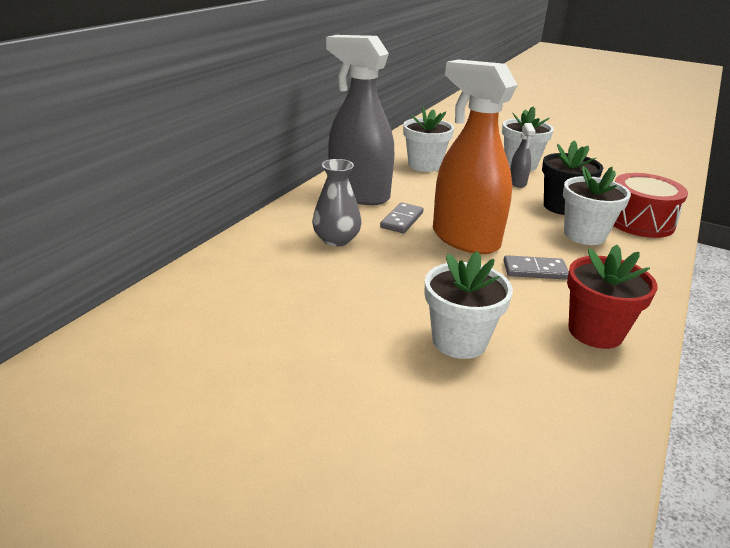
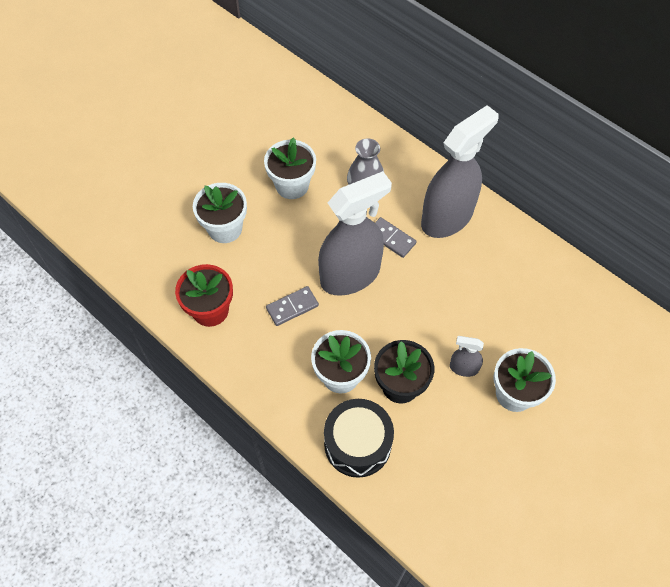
camera: 105 degrees right, 30 degrees up
white flower pot [403,106,454,172] -> white flower pot moved to [264,137,316,199]
orange spray bottle [433,60,517,254] -> grey spray bottle [318,171,392,296]
grey domino [503,255,569,280] -> grey domino turned 45 degrees clockwise [266,286,319,326]
red drum [614,173,688,238] -> black drum [324,399,394,478]

